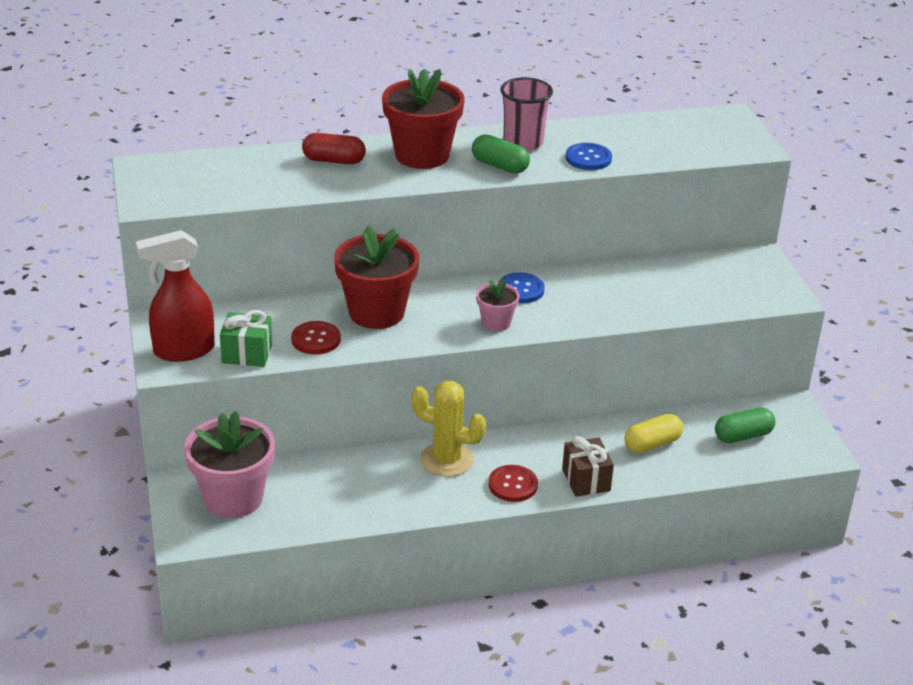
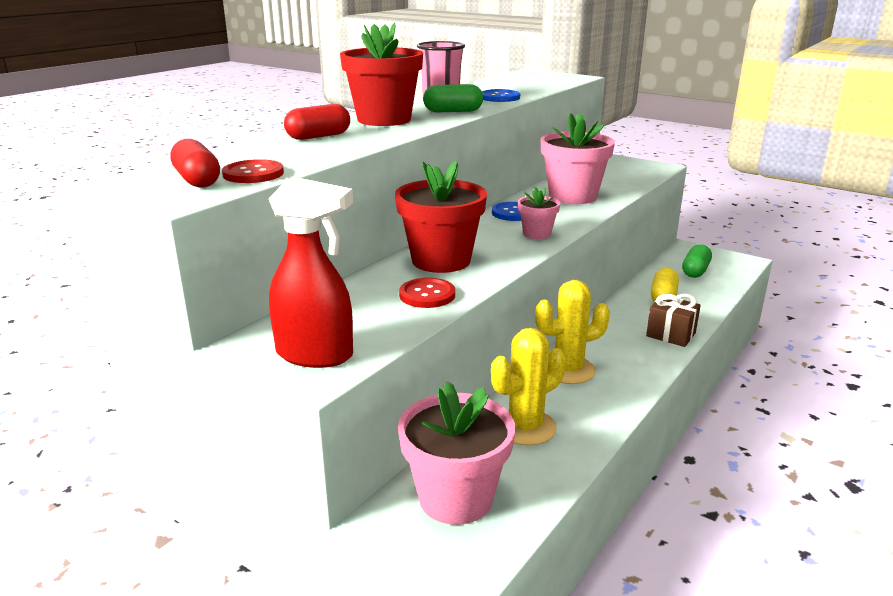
camera: 40 degrees left, 10 degrees down
red spray bottle [136,230,215,362] -> red spray bottle turned 105 degrees counterclockwise [269,177,353,368]
green gift [220,310,272,367] -> none
red button [488,465,538,502] -> red button moved to [222,159,284,183]
none -> red capsule [170,139,220,187]
none -> yellow cactus [491,328,566,446]
none -> pink flower pot [541,113,615,204]

